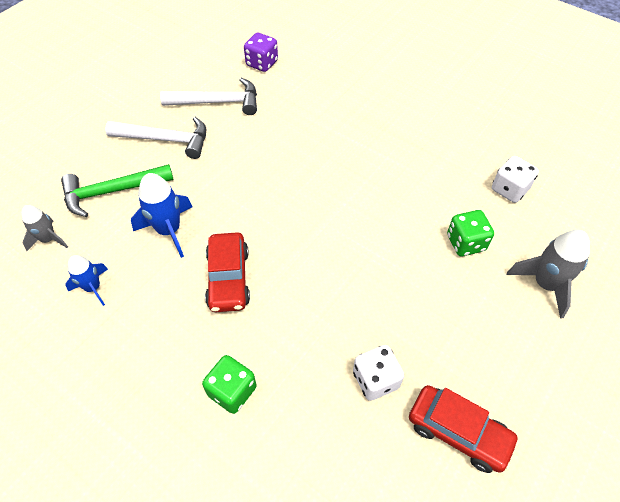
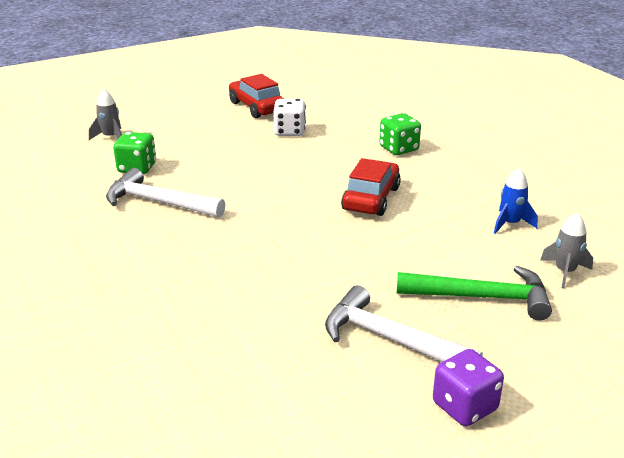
camera: 155 degrees left, 25 degrees down
blue rocket [131,173,192,258] -> none
white hammer [160,78,257,115] -> white hammer moved to [106,168,225,218]
purple dice [244,33,278,72] -> purple dice moved to [433,349,504,426]
white dice [492,156,539,203] -> none
grey rocket [507,230,590,319] -> grey rocket [89,89,122,140], size x0.64

